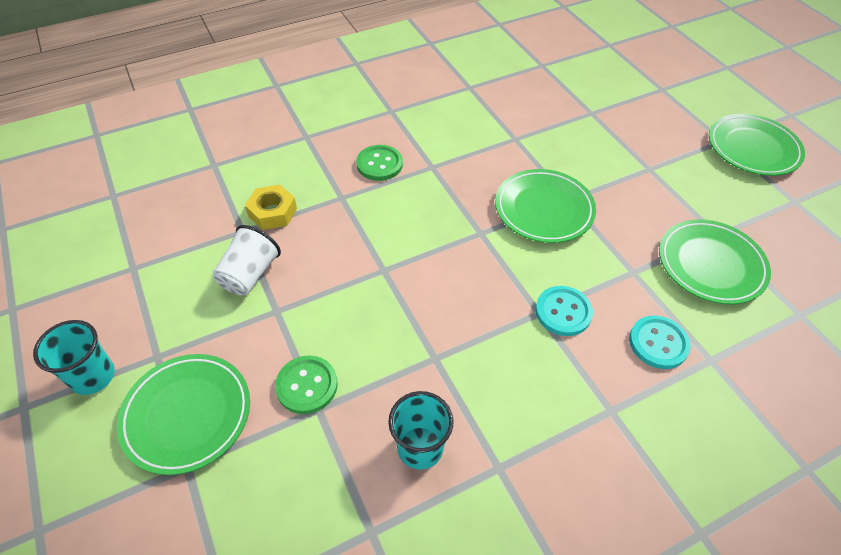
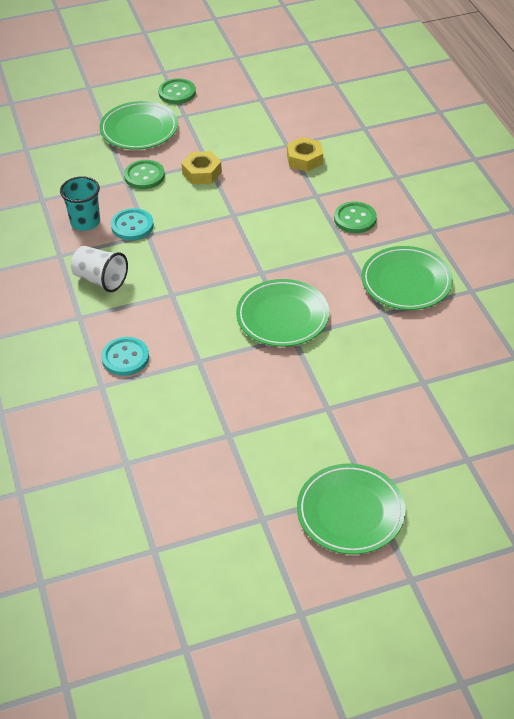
camera: 100 degrees right, 5 degrees down
turquoise cup [33,320,115,395] -> green button [158,78,196,104]
white cup [213,225,281,295] -> white cup moved to [71,246,128,292]
turquoise button [535,286,593,336] -> turquoise button moved to [111,208,154,240]
green plate [659,219,771,305] -> green plate moved to [362,246,453,310]
none -> yellow nut [181,151,222,184]

